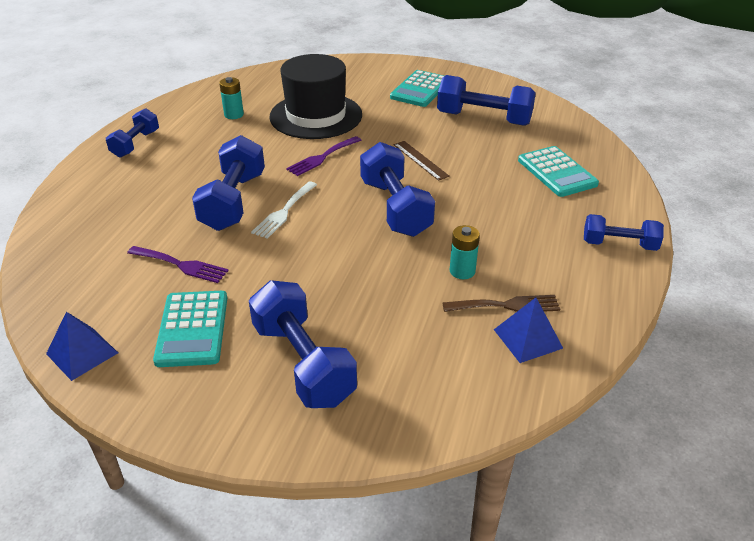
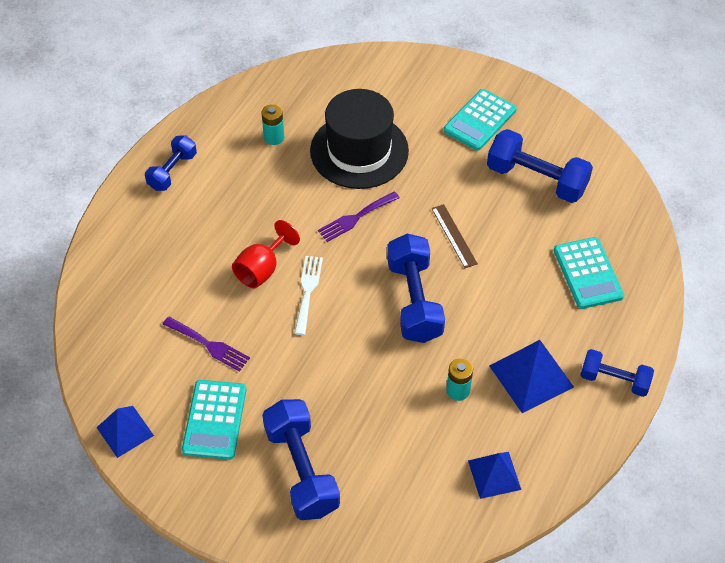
camera: 10 degrees right, 15 degrees up
blue dumbbell [192,135,265,231] -> red goblet [232,220,300,288]
white fork [251,181,317,239] -> white fork turned 150 degrees clockwise [294,256,323,335]
brown fork [442,295,560,312] -> none
none -> blue pyramid [490,340,574,413]

